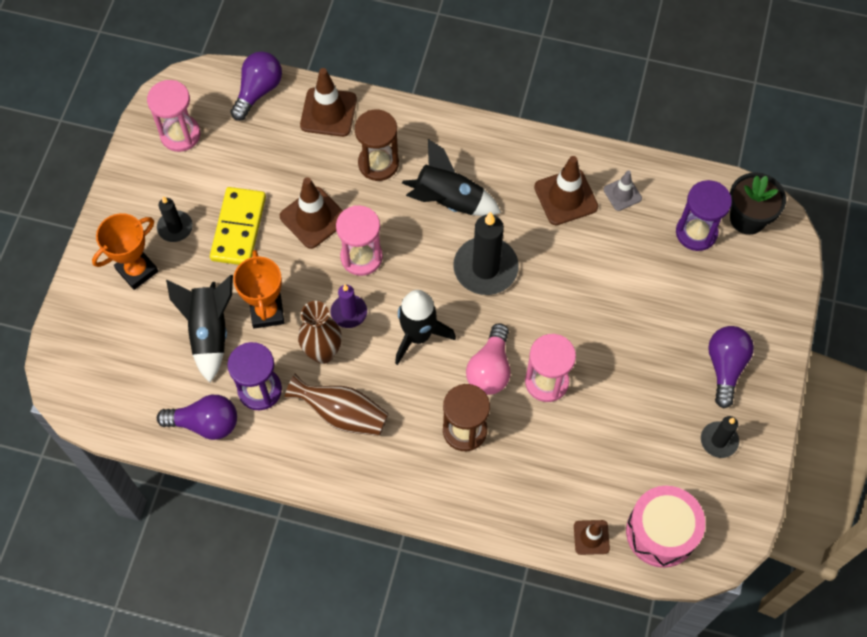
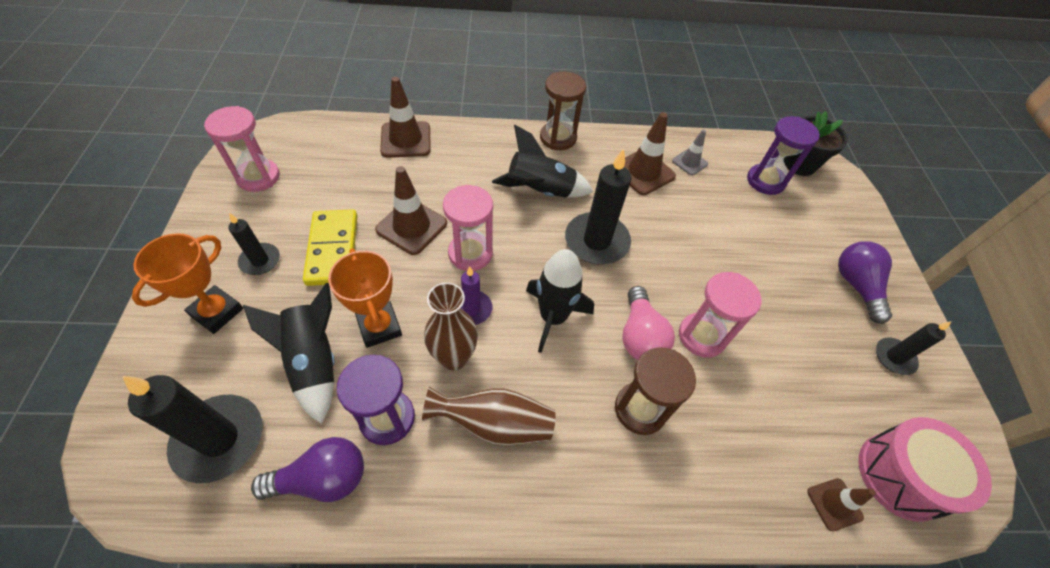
camera: 20 degrees left, 10 degrees down
purple light bulb [230,51,282,121] -> none
brown hourglass [355,110,399,181] -> brown hourglass moved to [540,72,586,150]
none -> black candle [122,375,262,483]

